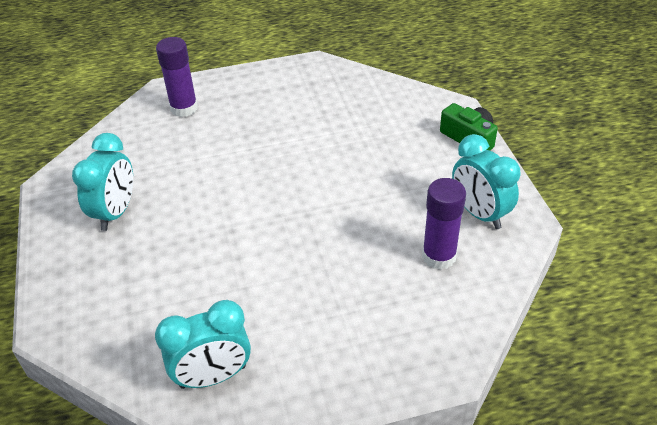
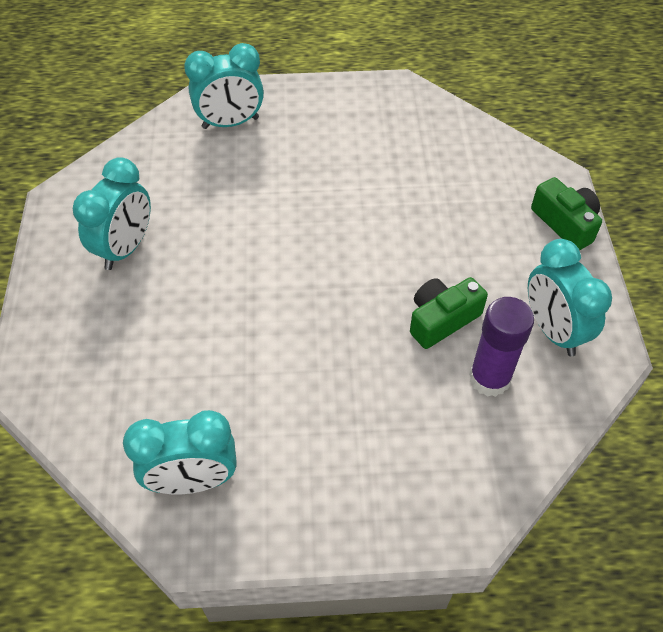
camera: 10 degrees right, 10 degrees up
purple glue stick [156,37,198,117] -> turquoise clock [184,43,264,129]
none -> green camera [410,277,488,349]

